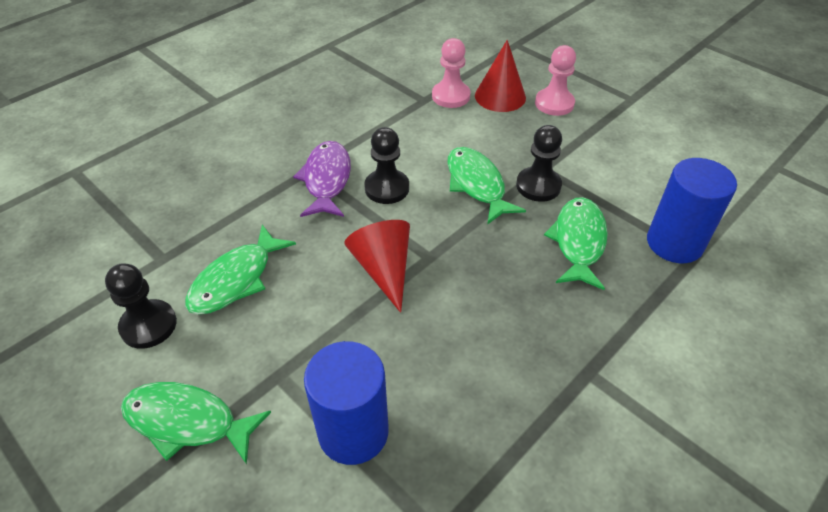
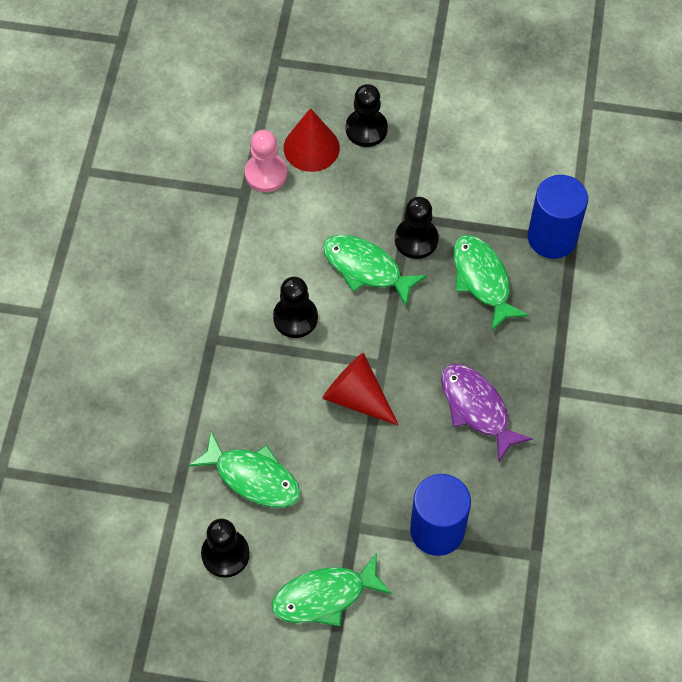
camera: 35 degrees left, 15 degrees up
green fish [185,225,296,315] -> green fish turned 60 degrees counterclockwise [188,432,301,508]
purple fish [293,141,351,217] -> purple fish moved to [441,364,533,462]
pink pawn [535,45,576,116] -> black pawn [346,84,388,147]

